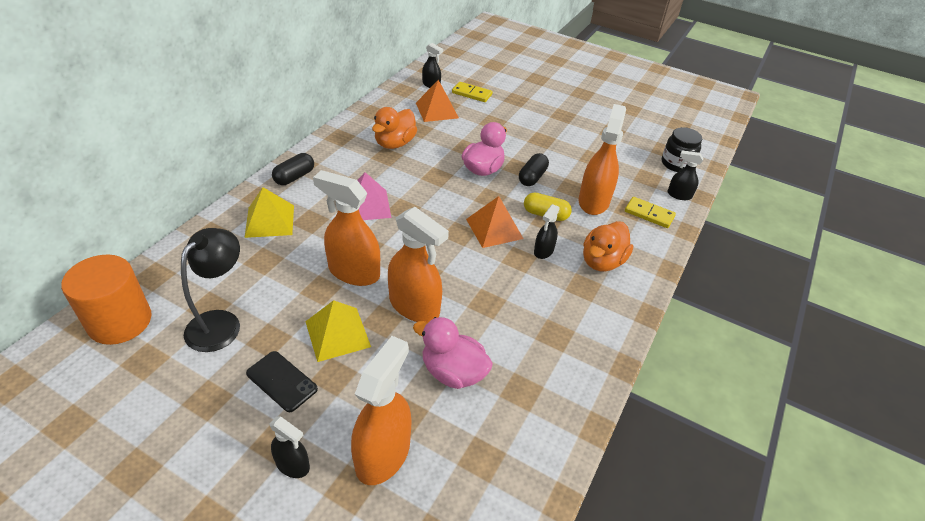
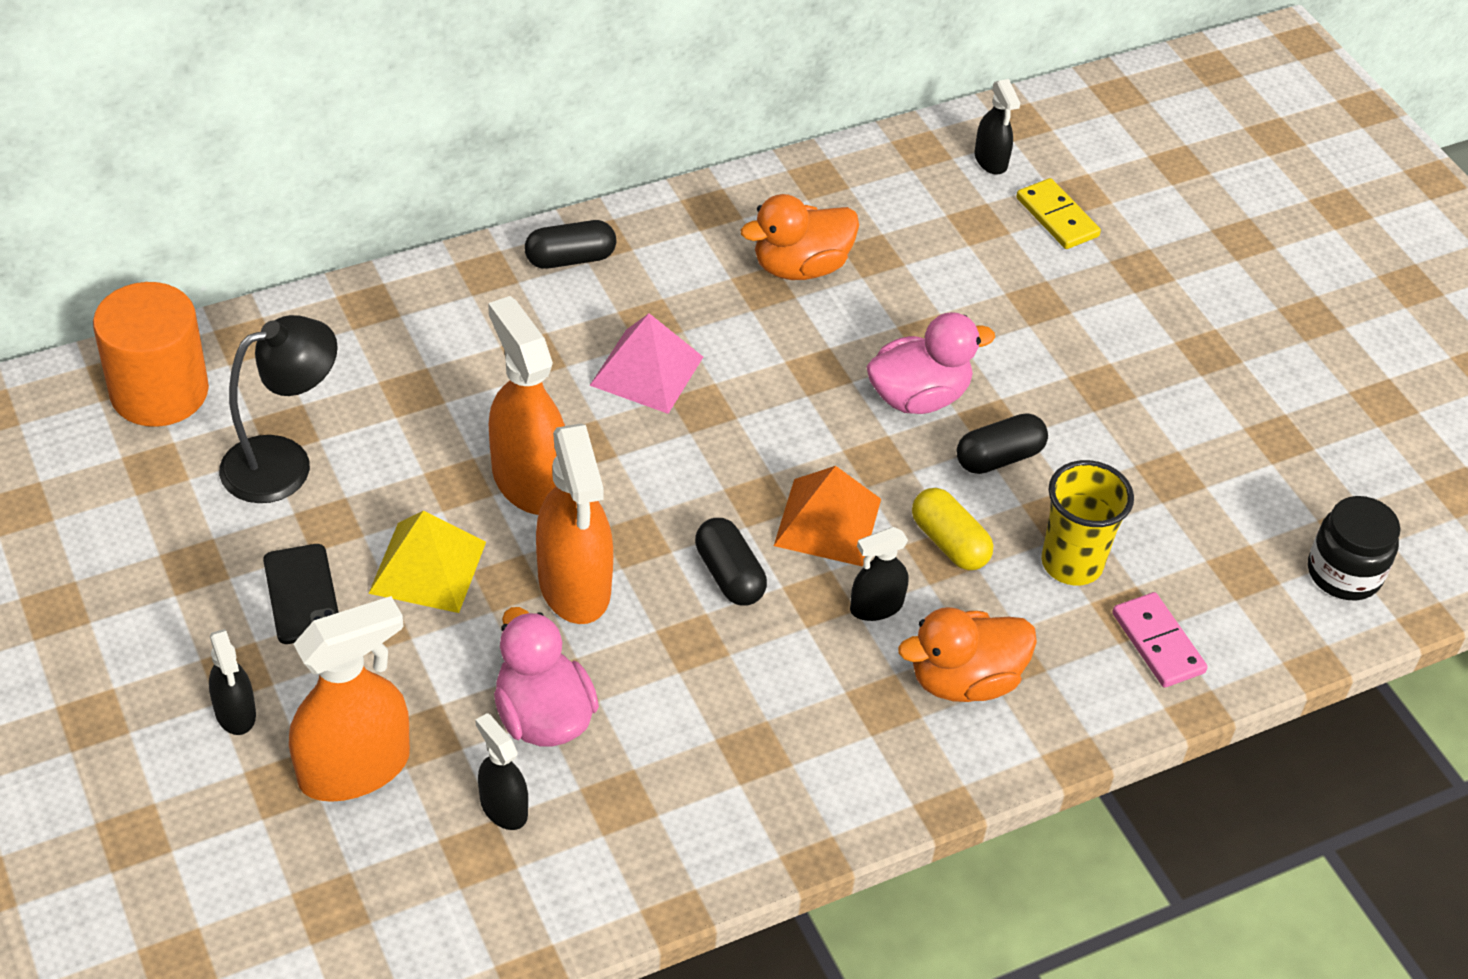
camera: 35 degrees right, 5 degrees up
yellow pyramid [244,187,294,238] -> none
orange pyramid [416,80,459,122] -> none
orange spray bottle [579,104,626,215] -> yellow cup [1041,460,1134,585]
yellow domino [625,197,676,228] -> pink domino [1112,592,1207,688]
black spray bottle [668,150,703,200] -> black spray bottle moved to [475,713,528,830]
none -> black capsule [695,518,767,606]

